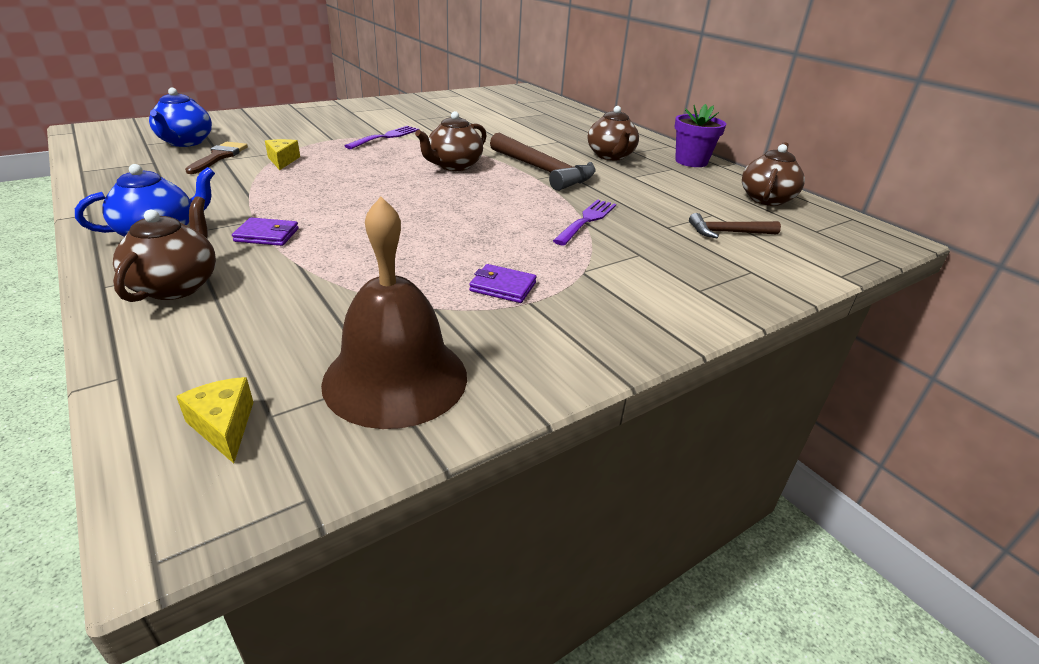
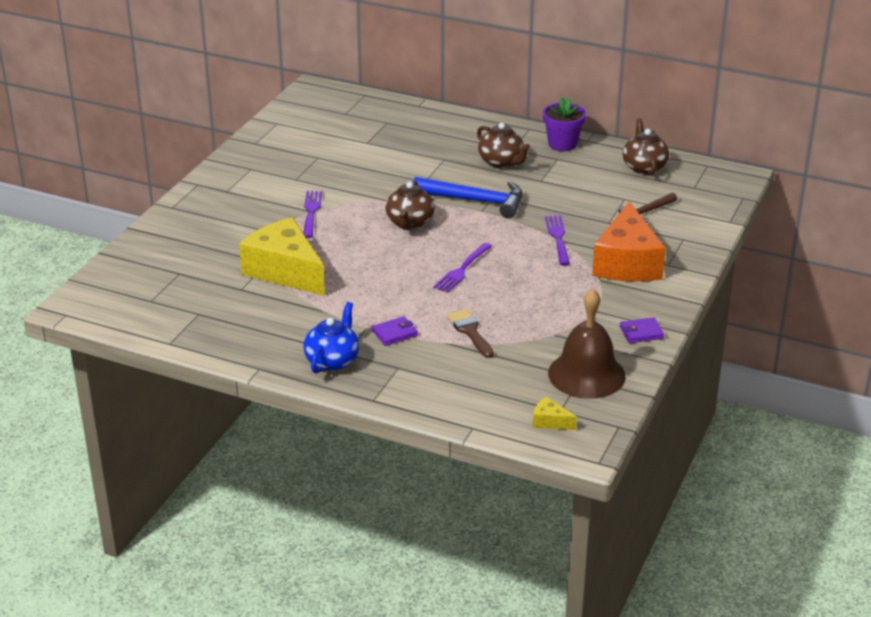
camera: 30 degrees left, 0 degrees up
brown teapot [113,196,216,302] -> none
blue teapot [149,88,212,147] -> none
brown brush [185,142,248,174] -> brown brush moved to [447,309,494,358]
yellow cheese [265,139,300,170] -> yellow cheese [239,218,325,296], size x2.47
purple wallet [469,264,537,303] -> purple wallet moved to [620,317,664,343]
brown hammer [490,133,596,191] -> blue hammer [413,177,522,218]
none -> purple fork [433,243,492,293]
none -> orange cheese [592,201,666,282]

